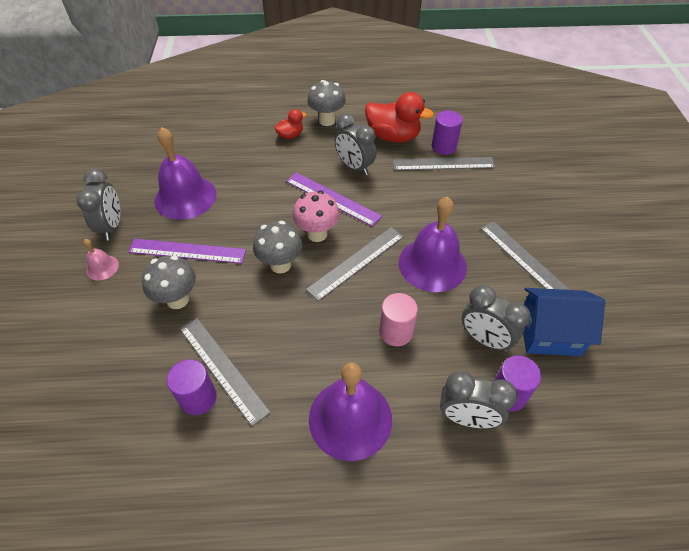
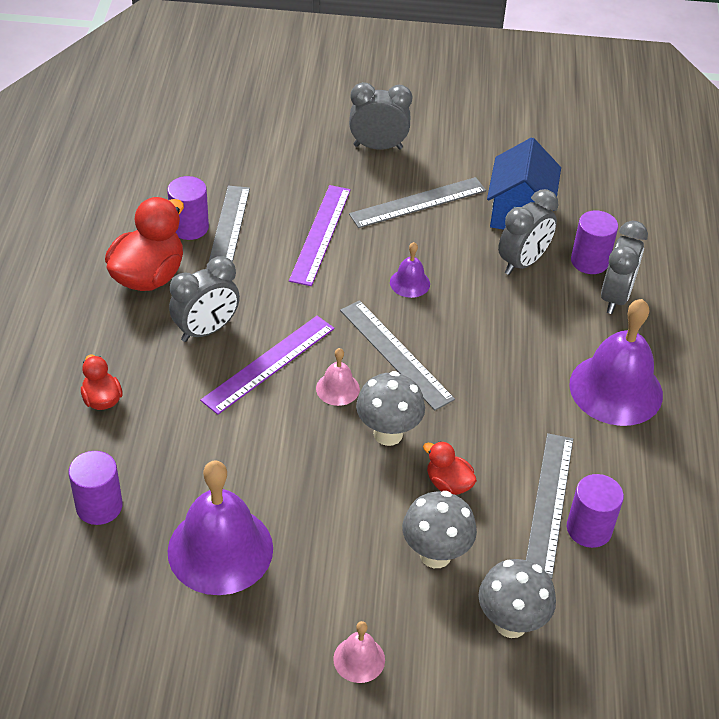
camera: 85 degrees left, 5 degrees down
grey clock [76,169,120,240] -> grey clock moved to [349,82,412,150]
purple ruler [128,239,246,264] -> purple ruler moved to [289,185,351,286]
grey ruler [180,318,271,426] -> grey ruler turned 45 degrees counterclockwise [526,433,573,579]
pink mushroom [293,191,340,242] -> pink bell [316,348,360,406]
grey mushroom [307,80,346,126] -> grey mushroom moved to [479,559,556,638]
pink cylinder [379,293,418,346] -> none
purple bell [399,197,467,292] -> purple bell [390,242,430,298], size x0.46
none -> purple cylinder [69,451,123,525]
none -> red duck [423,441,477,495]

